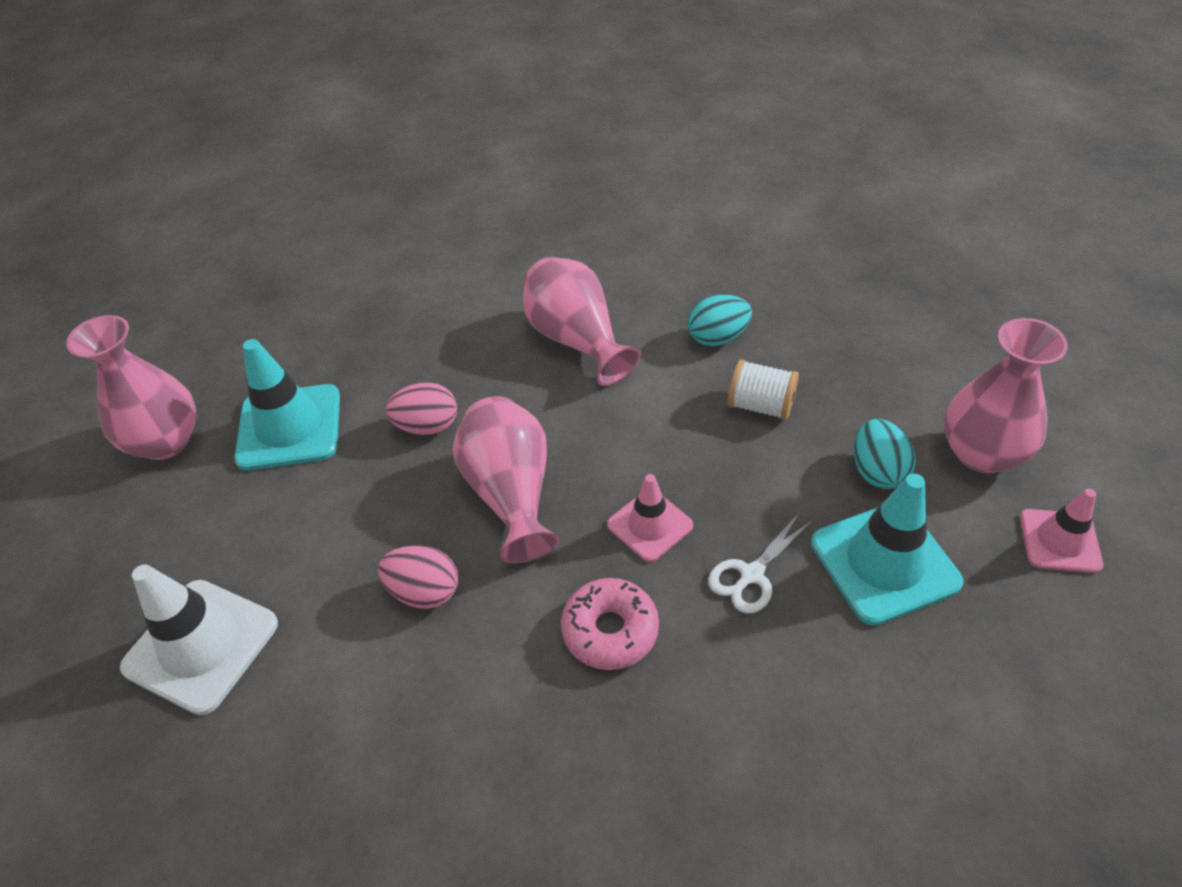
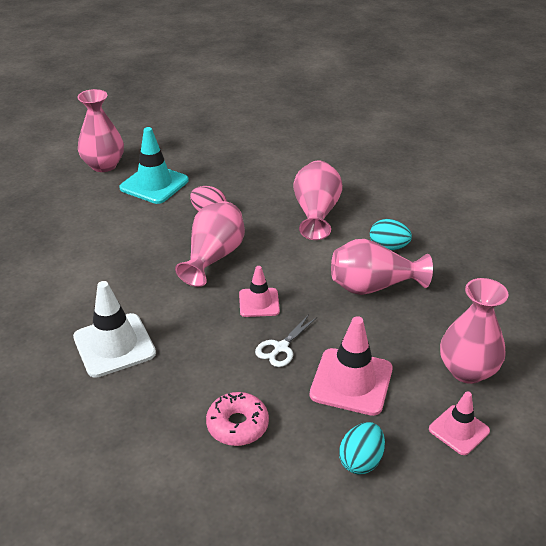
camera: 35 degrees right, 10 degrees down
white traffic cone [120,564,278,715] -> white traffic cone moved to [73,281,156,378]
pink egg [378,545,458,609] -> none
pink donut [561,578,659,670] -> pink donut moved to [206,392,269,446]
white scissors [708,512,814,614] -> white scissors turned 45 degrees counterclockwise [255,314,317,367]
white spool [728,359,799,420] -> pink vase [331,239,433,295]
turquoise traffic cone [811,473,963,626] -> pink traffic cone [310,316,393,416]
turquoise egg [854,419,916,489] -> turquoise egg moved to [339,422,385,474]

